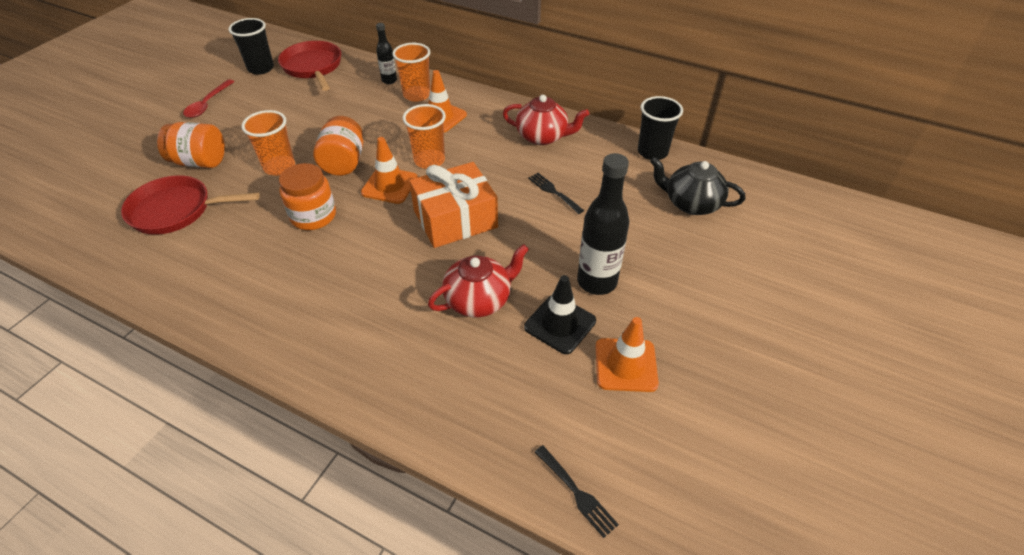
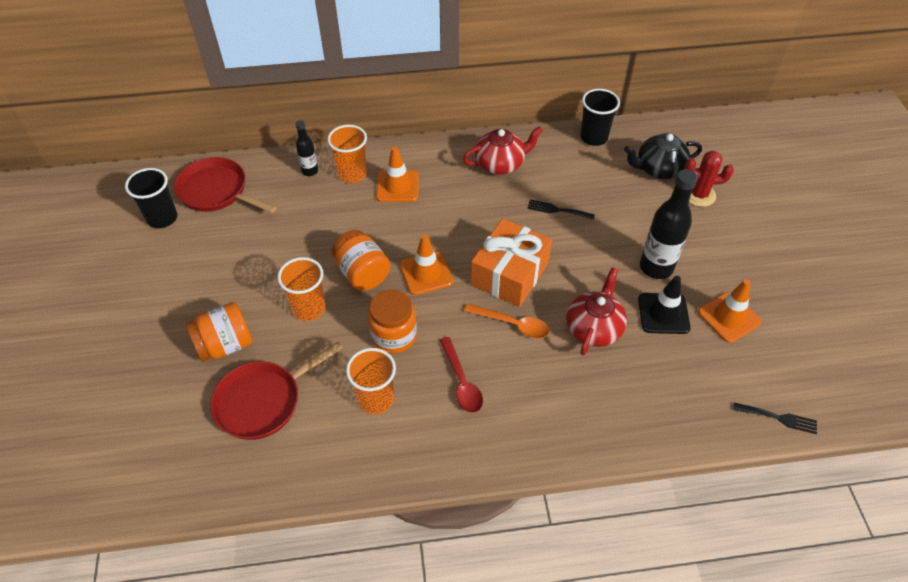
camera: 35 degrees left, 5 degrees up
red spoon [183,80,234,118] -> red spoon moved to [440,337,483,413]
orange cup [403,104,446,169] -> orange cup moved to [346,348,396,415]
none -> orange spoon [464,304,550,338]
none -> red cactus [684,151,734,207]

